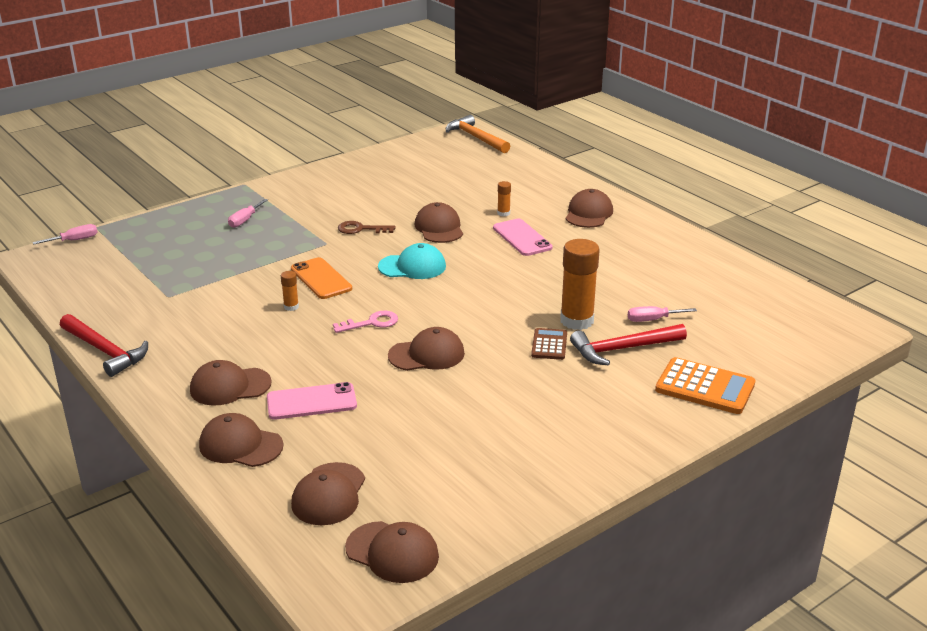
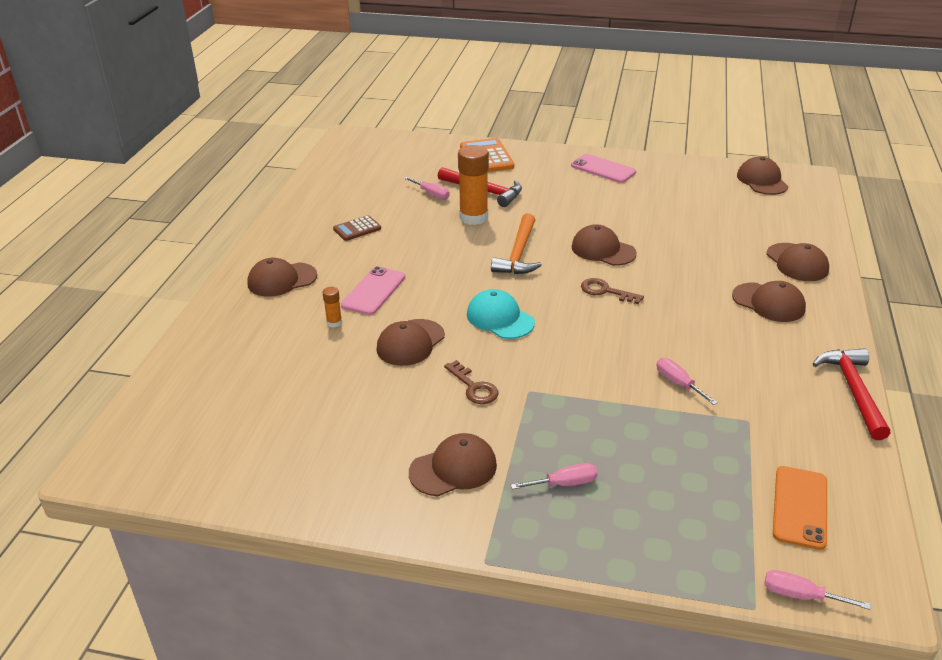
camera: 130 degrees left, 5 degrees up
pink phone [267,382,357,420] -> pink phone moved to [571,154,636,183]
orange glue stick [281,271,299,311] -> none
orange phone [291,257,352,299] -> orange phone moved to [773,466,827,550]
brown cap [291,462,365,525] -> brown cap moved to [409,433,497,496]
pink key [333,311,398,333] -> brown key [581,278,644,304]
orange hammer [446,115,510,153] -> orange hammer moved to [491,213,542,274]
brown calculator [531,328,567,360] -> brown calculator moved to [333,215,381,241]
none -> pink screwdriver [657,358,718,405]

